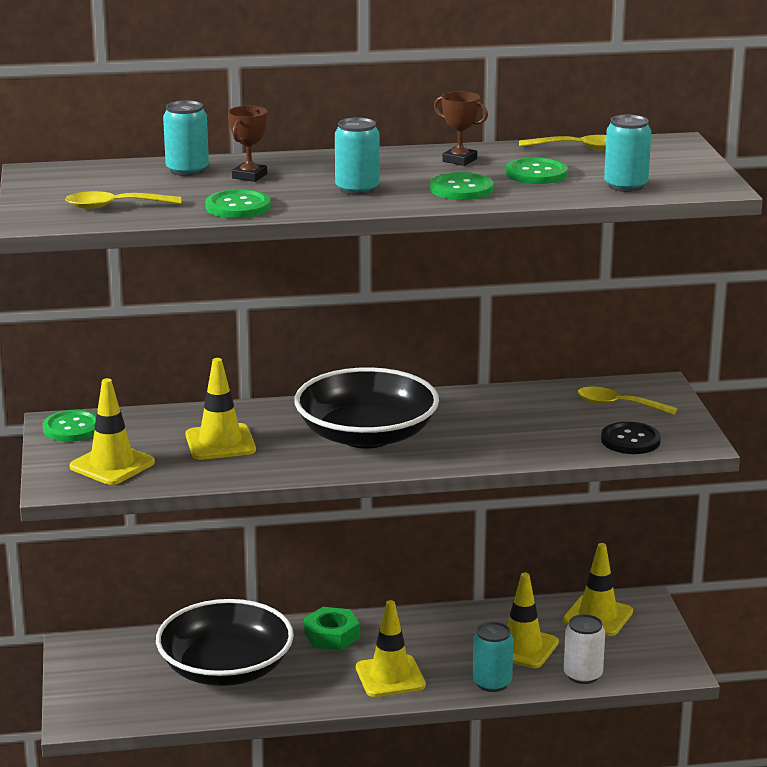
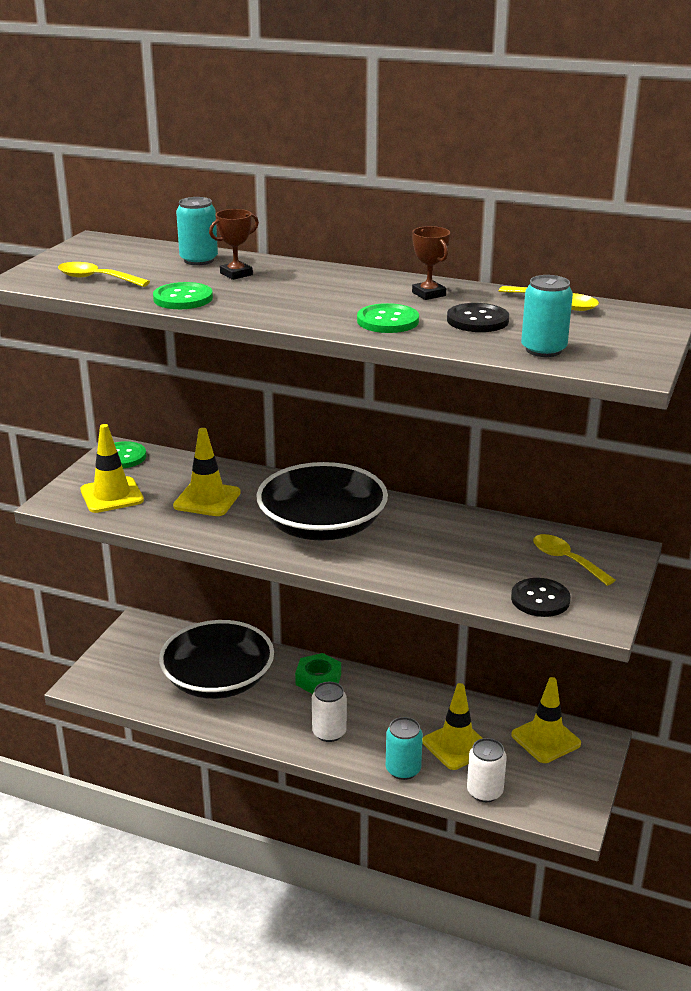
camera: 30 degrees right, 5 degrees up
turquoise can [335,117,380,195] -> none
yellow traffic cone [356,600,426,697] -> white can [312,682,347,742]
green button [506,157,568,184] -> black button [447,303,509,332]

